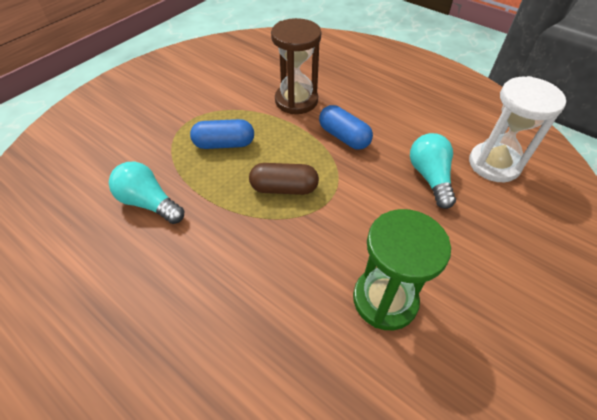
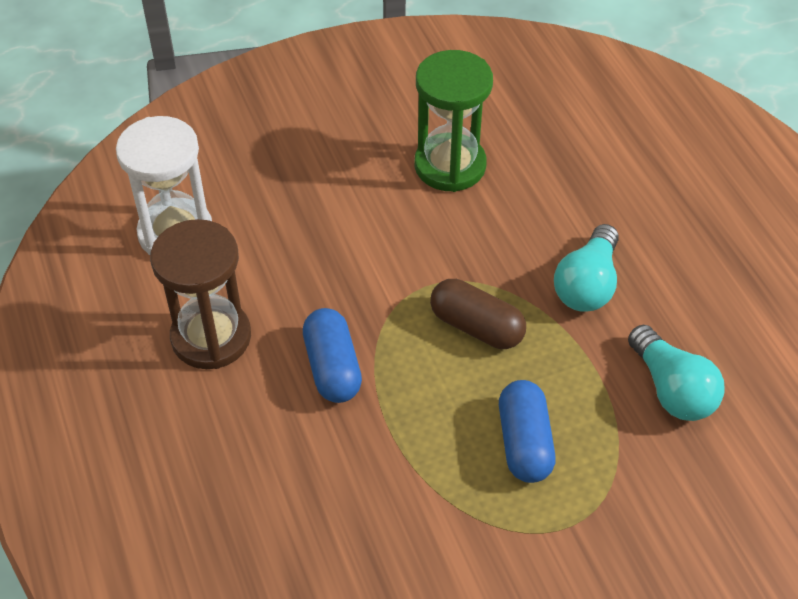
camera: 150 degrees left, 0 degrees up
blue capsule [190,119,254,149] -> blue capsule turned 60 degrees clockwise [499,380,556,483]
brown hourglass [271,18,321,114] -> brown hourglass moved to [150,219,251,369]
turquoise light bulb [410,133,456,209] -> turquoise light bulb moved to [554,224,619,312]

